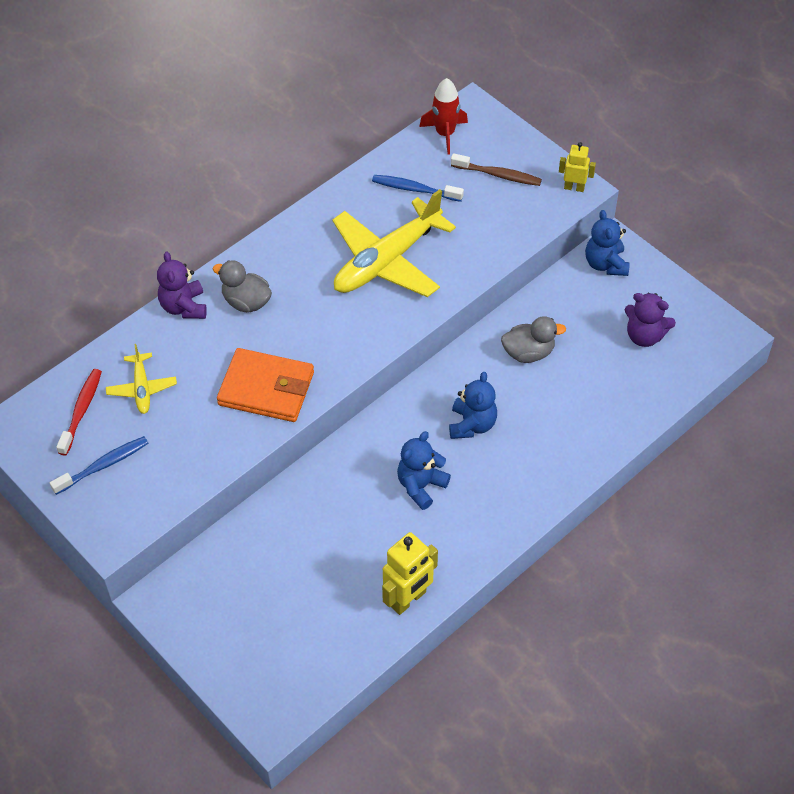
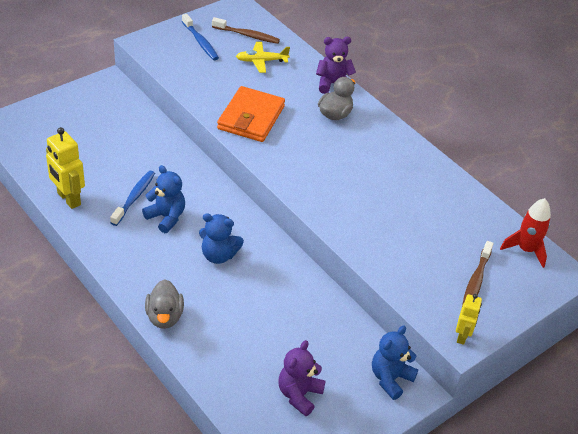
camera: 90 degrees right, 10 degrees down
red toothbrush [56,369,102,456] -> brown toothbrush [212,17,280,44]
yellow plane [332,189,456,297] -> none
blue toothbrush [372,175,464,202] -> blue toothbrush moved to [110,171,155,226]
grey duck [501,316,566,363] -> grey duck moved to [145,279,184,329]
blue teddy bear [585,210,630,276] -> blue teddy bear turned 45 degrees counterclockwise [372,325,418,400]

